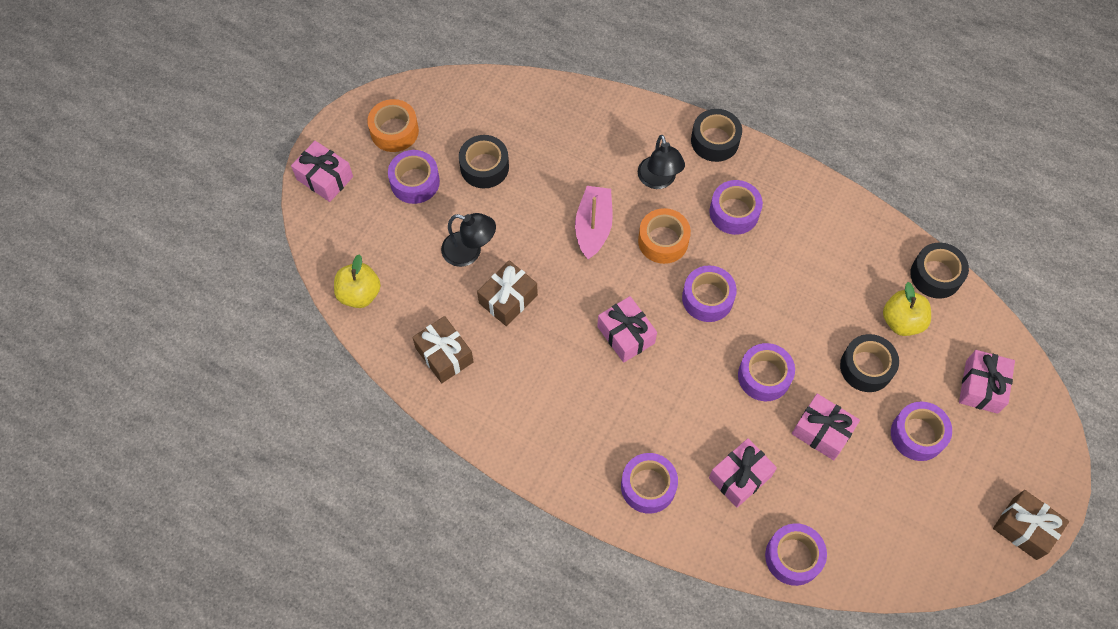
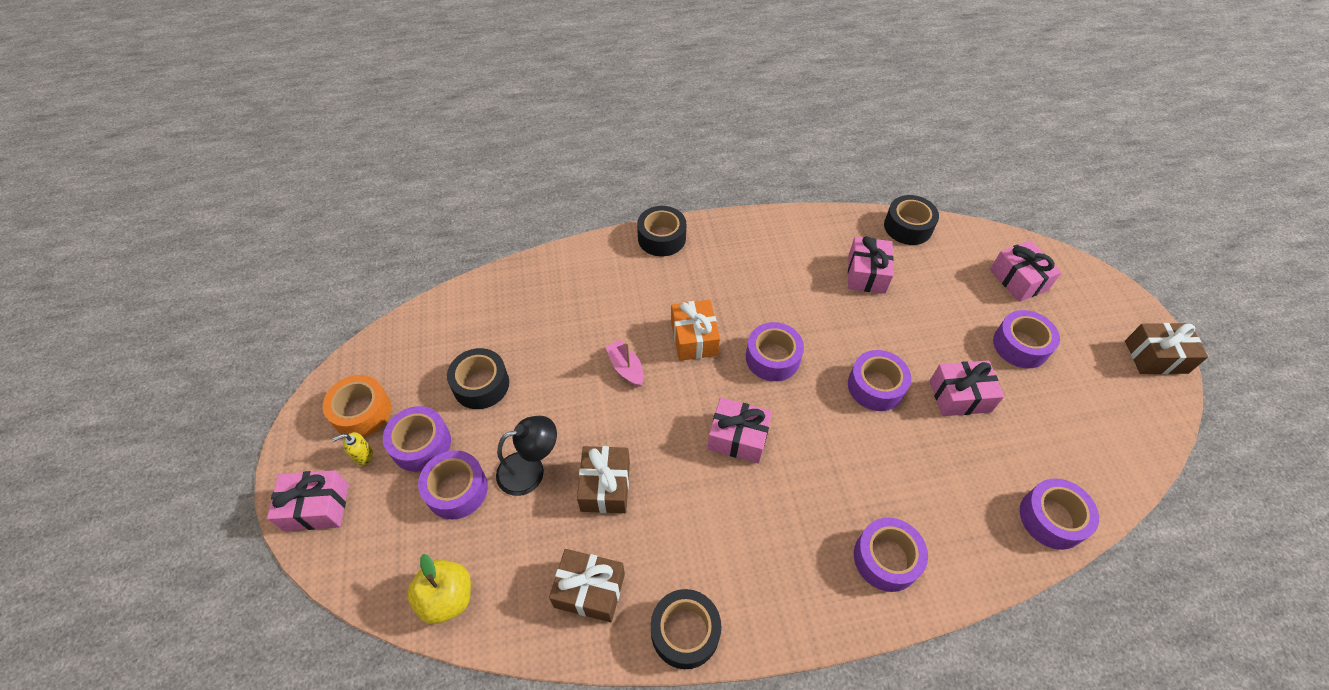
camera: 40 degrees left, 10 degrees down
pink boat [575,186,613,260] -> pink boat [605,340,644,387], size x0.64
black lamp [638,135,685,189] -> none
orange tape [638,208,691,264] -> orange gift [671,300,720,361]
purple tape [709,180,763,235] -> purple tape moved to [418,450,488,519]
pink gift [709,438,777,507] -> pink gift moved to [848,236,894,294]
black tape [840,334,899,392] -> black tape moved to [651,589,721,669]
yellow apple [883,282,931,336] -> none
none -> yellow soap dispenser [332,432,373,466]

